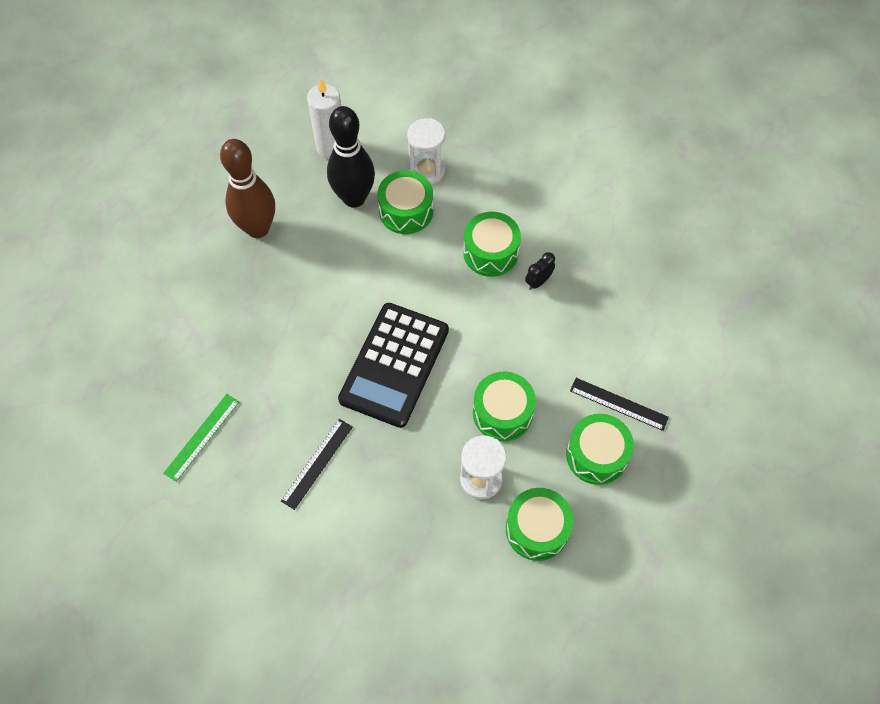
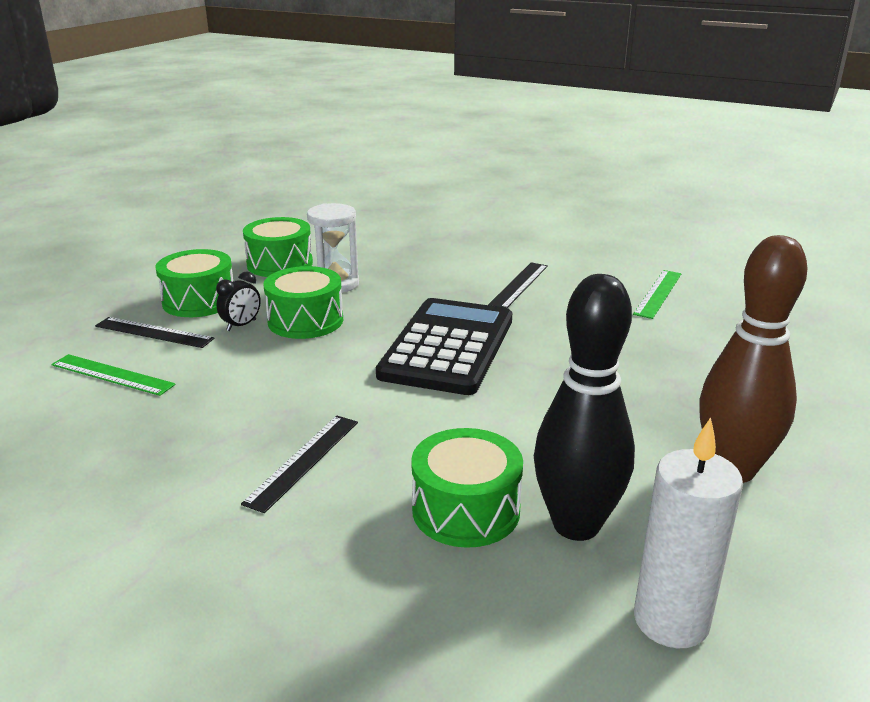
camera: 175 degrees right, 35 degrees down
white hourglass [407,118,445,184] -> none
green drum [463,212,521,277] -> black ruler [241,416,358,513]
black clock [525,252,555,290] -> black clock moved to [216,271,261,331]
none -> green ruler [51,354,176,396]

